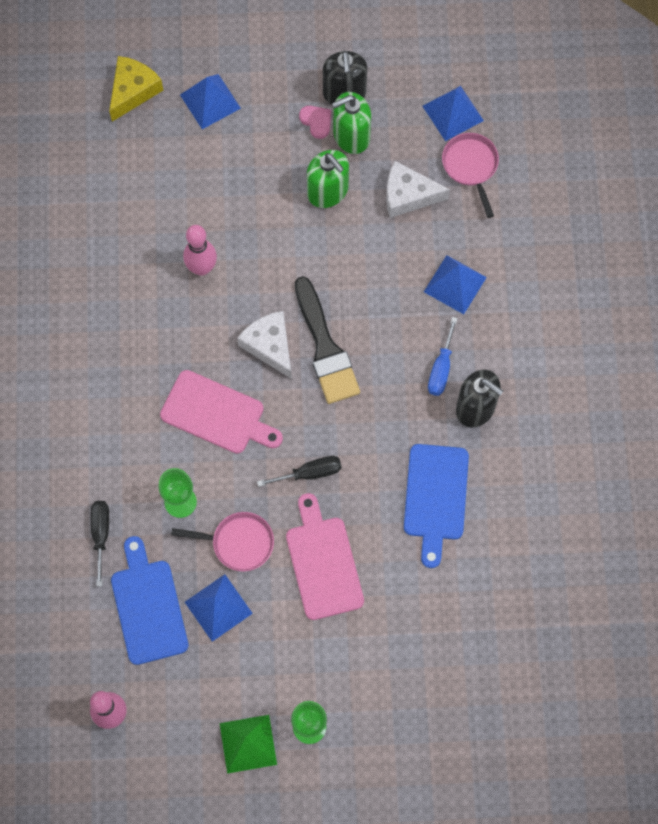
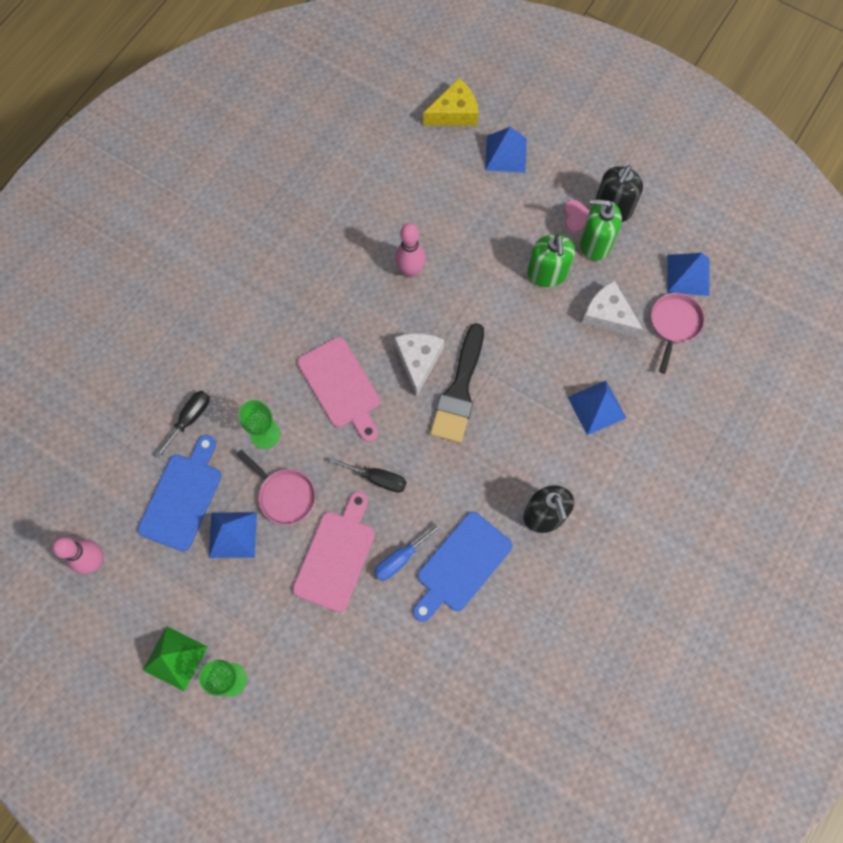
camera: 35 degrees right, 0 degrees up
blue screwdriver [428,317,458,396] -> blue screwdriver moved to [374,523,442,581]

